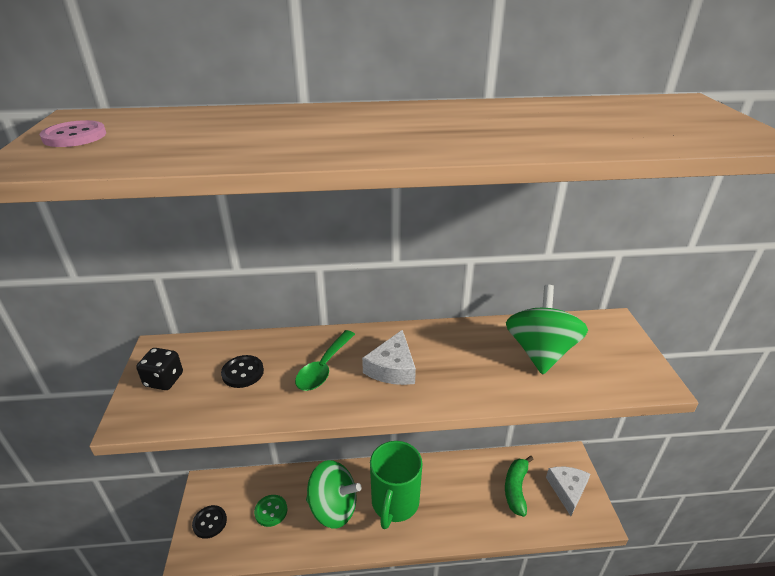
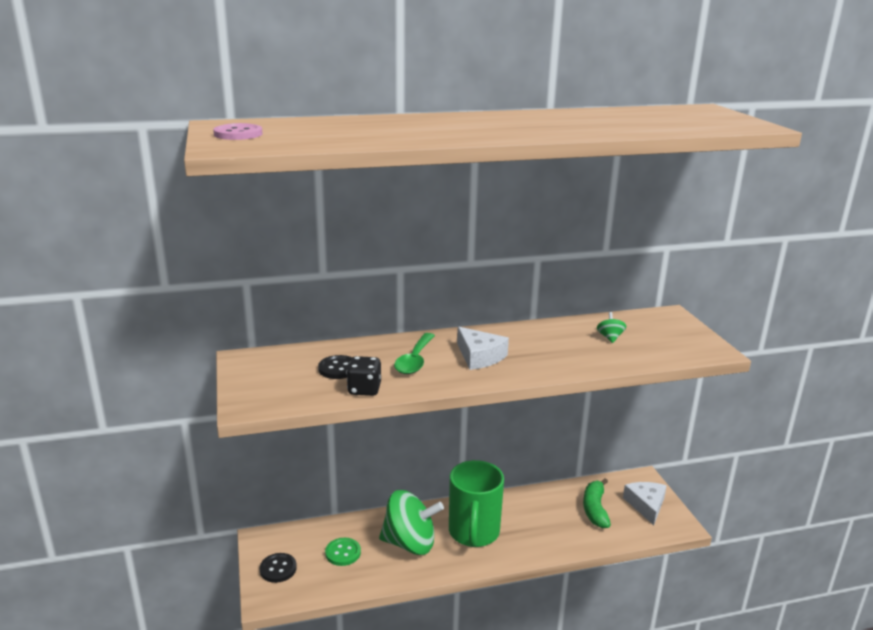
camera: 10 degrees left, 10 degrees down
black dice [136,348,183,390] -> black dice moved to [346,356,381,396]
white cheese [362,330,416,385] -> white cheese turned 45 degrees counterclockwise [457,327,509,370]
green spinning top [506,285,588,375] -> green spinning top [597,312,626,343], size x0.41

